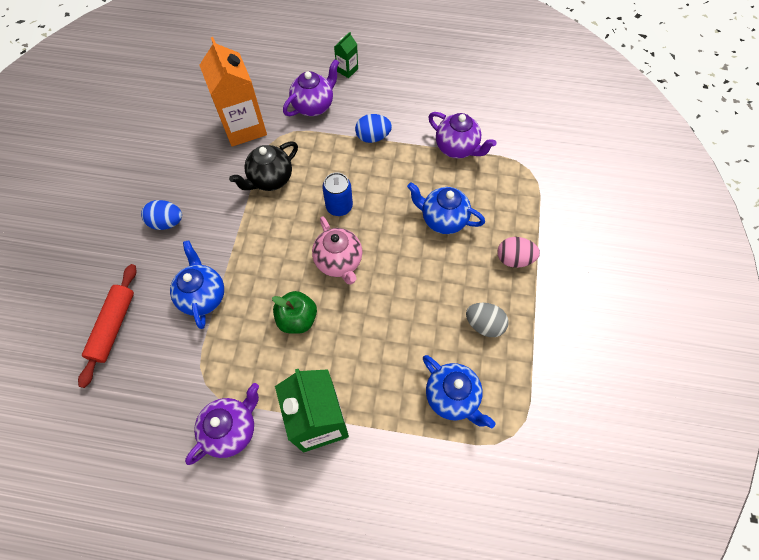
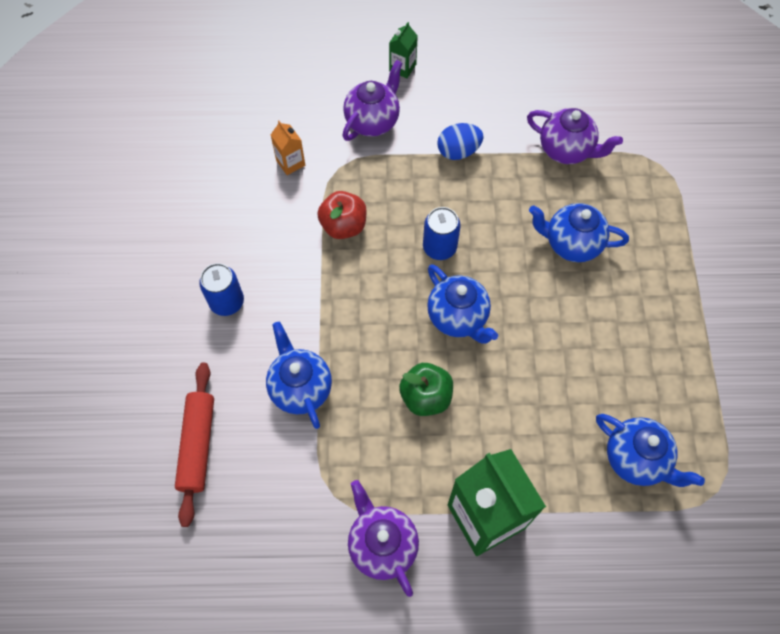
camera: 10 degrees left, 0 degrees up
blue egg [141,200,182,230] -> blue can [199,263,244,316]
purple teapot [185,383,259,465] -> purple teapot turned 60 degrees counterclockwise [348,480,419,597]
orange carton [199,37,267,147] -> orange carton [271,121,305,175], size x0.45
black teapot [229,141,298,191] -> red apple [317,191,367,239]
pink teapot [312,216,363,285] -> blue teapot [427,264,498,344]
grey egg [466,303,508,337] -> none
pink egg [497,237,540,268] -> none

